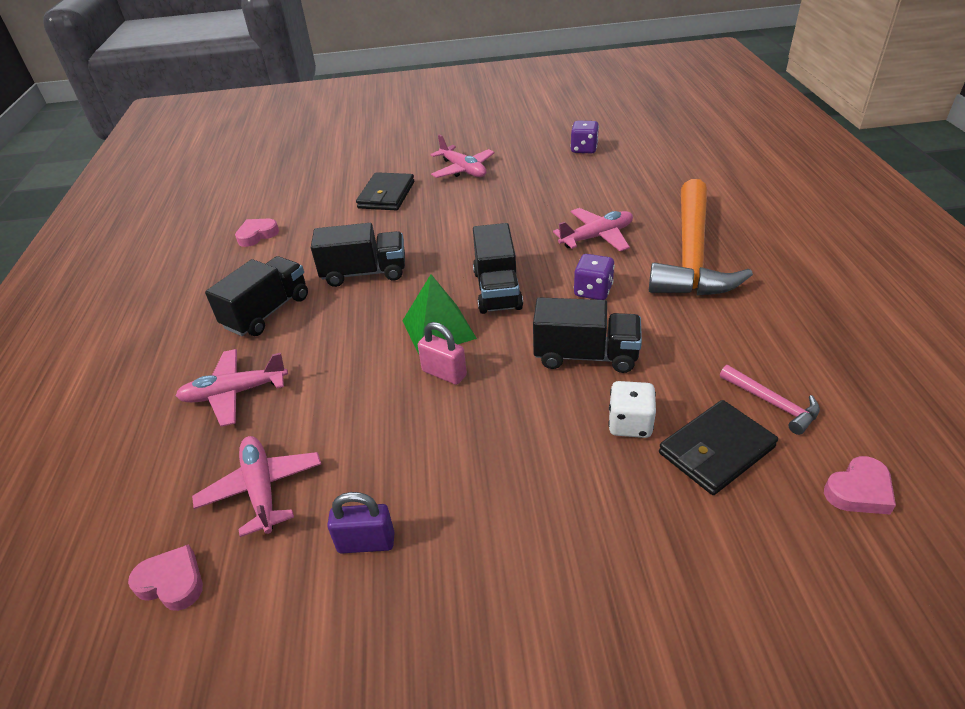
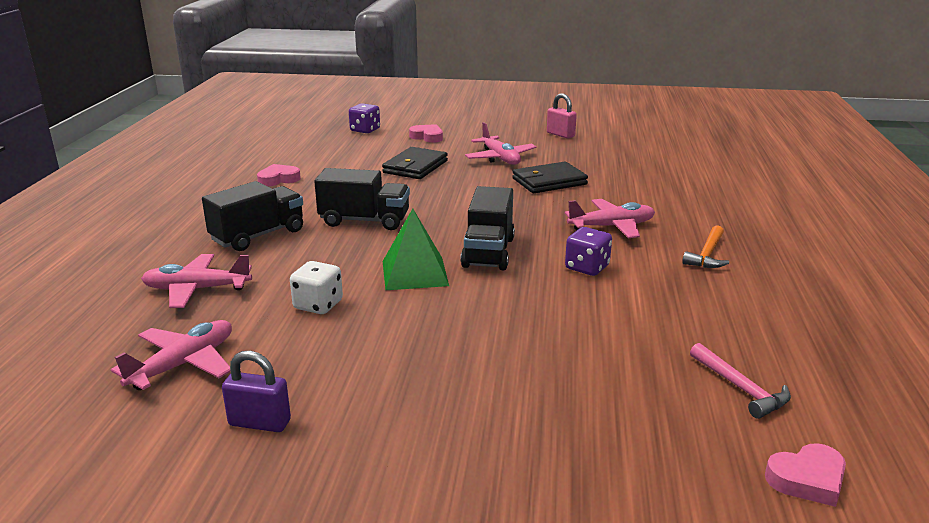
camera: 10 degrees right, 15 degrees down
pink heart [128,544,203,611] -> pink heart moved to [409,124,443,143]
pink plane [192,436,321,537] -> pink plane turned 45 degrees clockwise [111,320,232,390]
pink padlock [418,322,467,385] -> pink padlock moved to [547,93,577,139]
black truck [533,297,642,373] -> none
purple dice [570,121,599,153] -> purple dice moved to [349,103,380,133]
white dice [608,381,656,438] -> white dice moved to [290,261,343,314]
orange hammer [649,179,753,296] -> orange hammer [682,225,729,268], size x0.42
black wallet [659,400,778,495] -> black wallet moved to [512,162,588,193]

